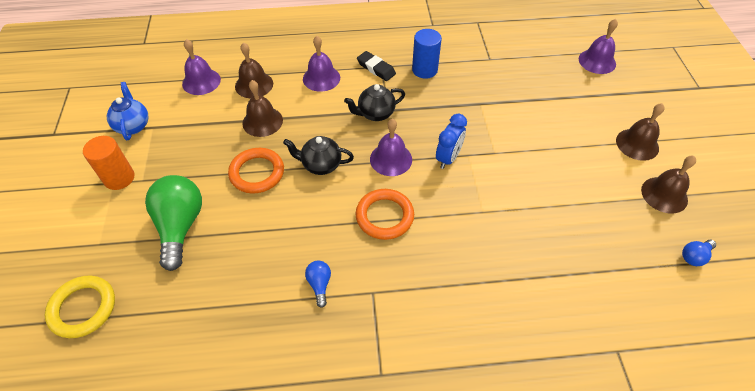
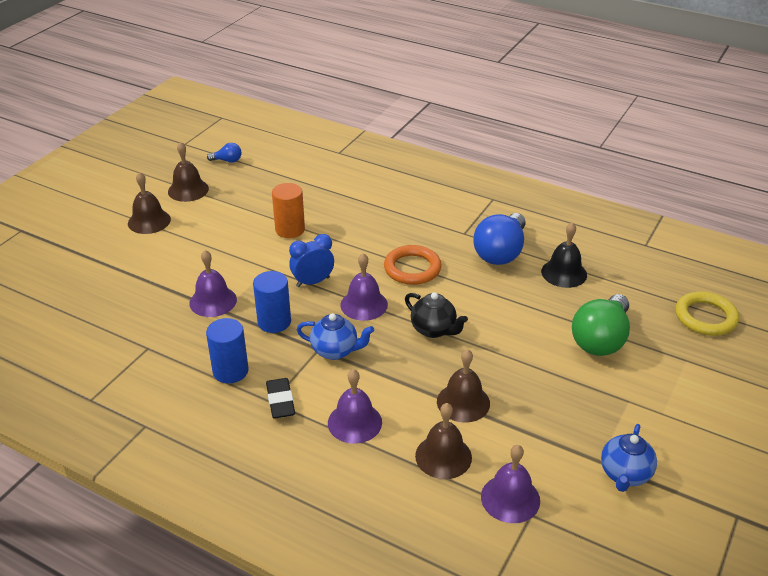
camera: 145 degrees left, 15 degrees down
orange cylinder [83,136,135,190] -> orange cylinder moved to [272,183,305,238]
orange ring [228,148,284,194] -> none
blue light bulb [305,260,331,308] -> blue light bulb [473,213,525,265], size x2.19
black teapot [344,84,405,121] -> blue teapot [297,313,374,360]
purple bell [579,19,618,74] -> purple bell moved to [189,250,237,317]
none -> blue cylinder [253,271,291,333]
none -> black bell [541,222,587,288]

